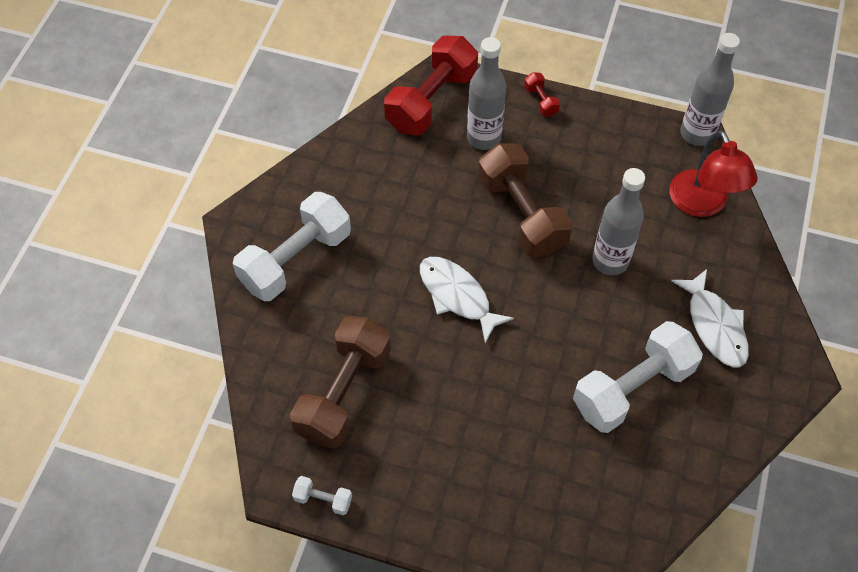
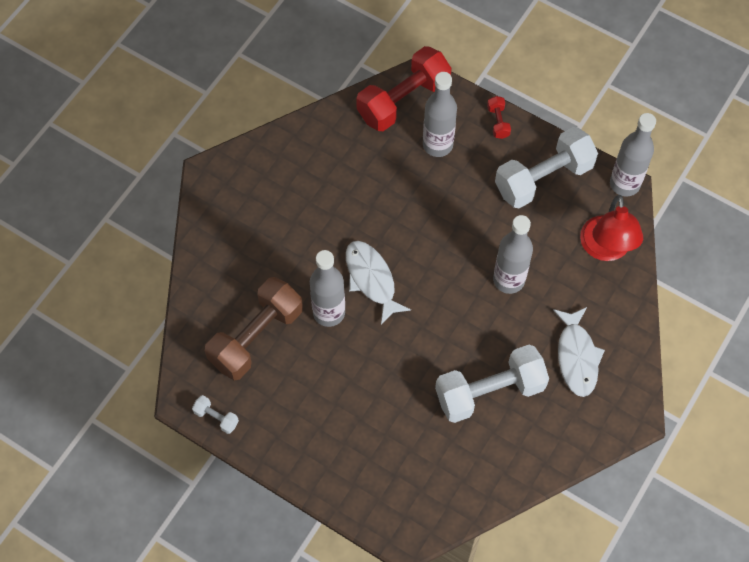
camera: 15 degrees right, 5 degrees up
white dumbbell [232,192,351,301] -> white dumbbell moved to [495,127,598,208]
brown dumbbell [478,144,572,257] -> none
none -> grey bottle [310,250,345,327]

